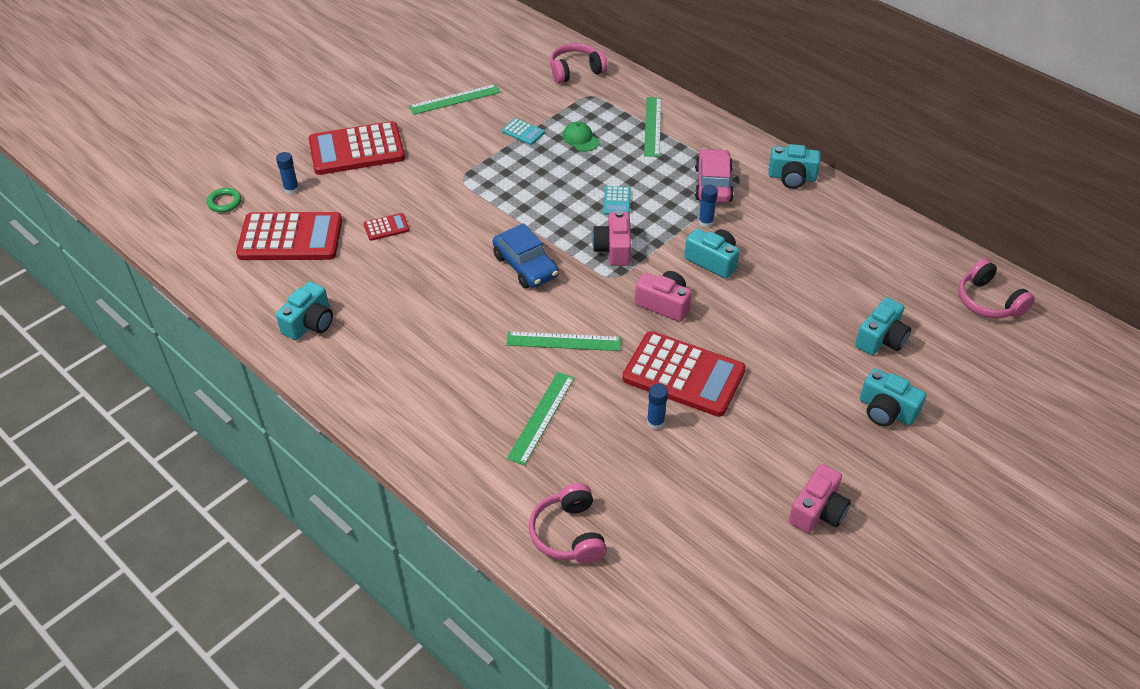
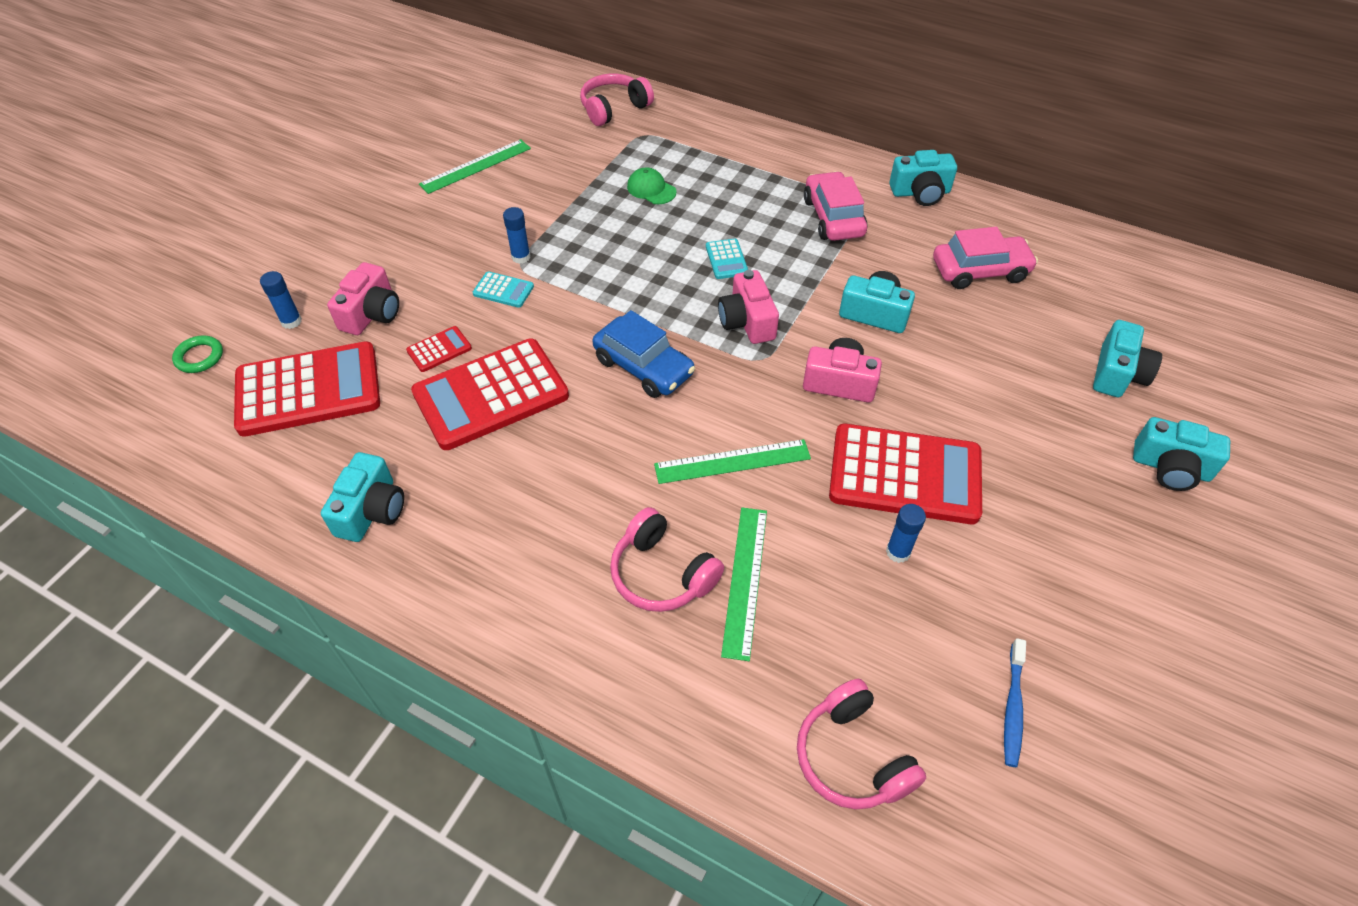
camera: 15 degrees left, 5 degrees up
red calculator [309,121,405,175] -> red calculator moved to [411,339,569,450]
turquoise calculator [502,118,545,145] -> turquoise calculator moved to [473,271,534,308]
green ruler [644,97,661,157] -> none
blue glue stick [698,185,718,228] -> blue glue stick moved to [503,207,531,264]
pink camera [789,464,851,533] -> pink camera moved to [327,262,399,335]
pink headphones [958,259,1035,319] -> pink headphones moved to [610,507,724,612]
none -> pink car [933,227,1038,289]
none -> blue toothbrush [1004,638,1026,767]

